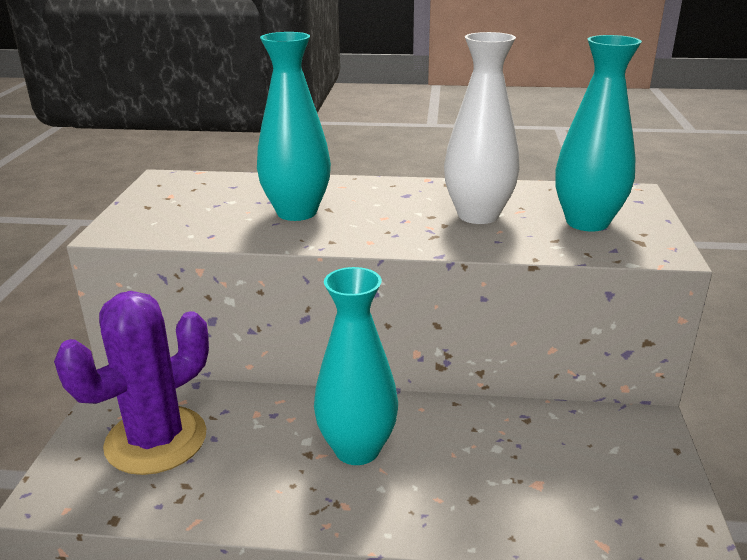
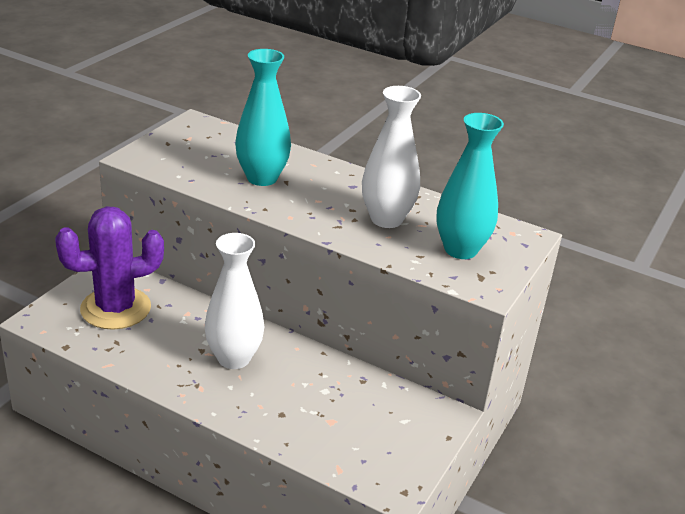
camera: 20 degrees right, 5 degrees up
turquoise vase [314,267,398,465] -> white vase [204,233,264,369]

